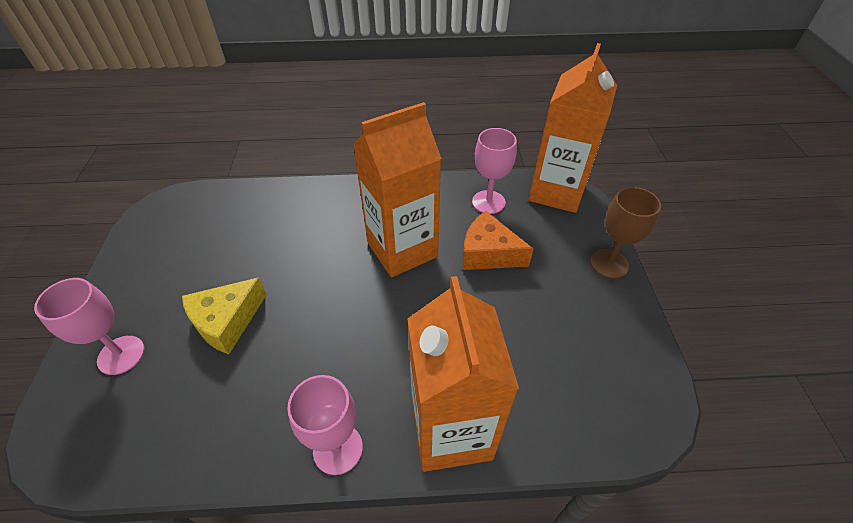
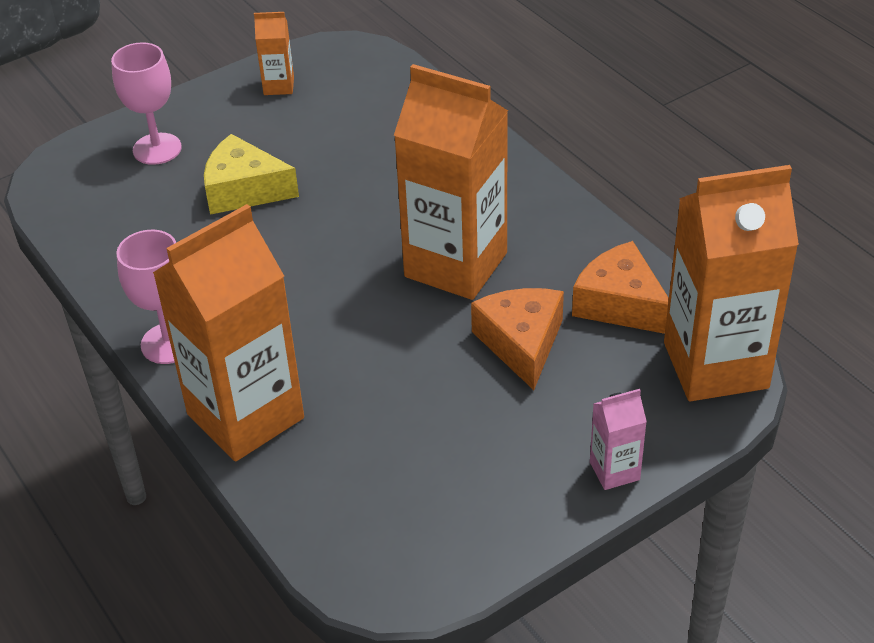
camera: 60 degrees right, 5 degrees down
pink goblet [472,128,517,214] -> orange cheese [572,241,669,334]
brown goblet [590,187,661,279] -> pink carton [590,389,647,490]
none -> orange carton [254,12,294,95]

